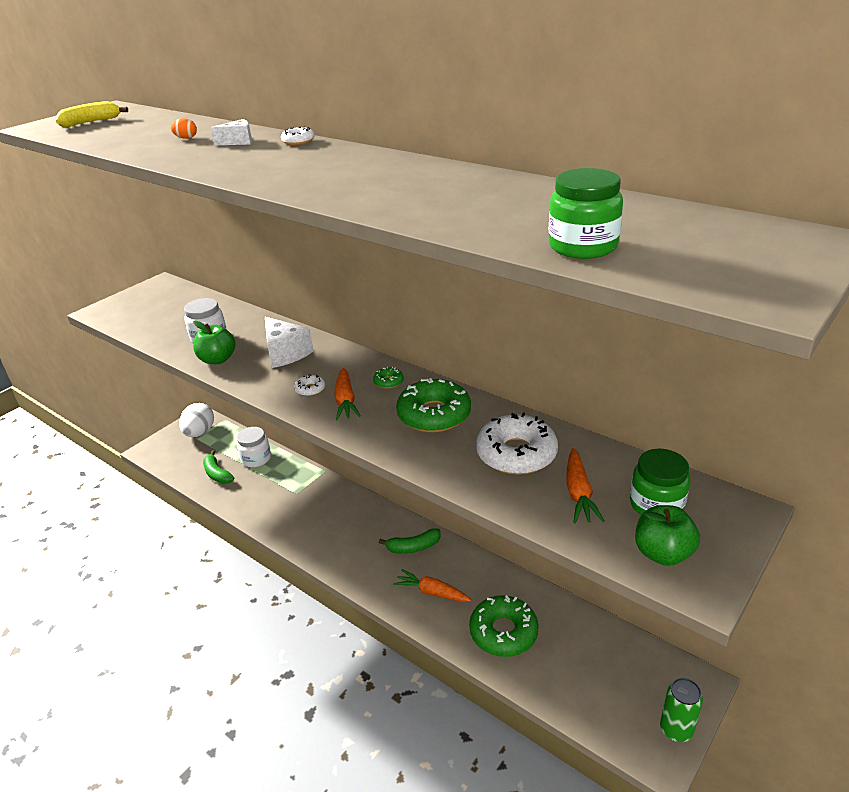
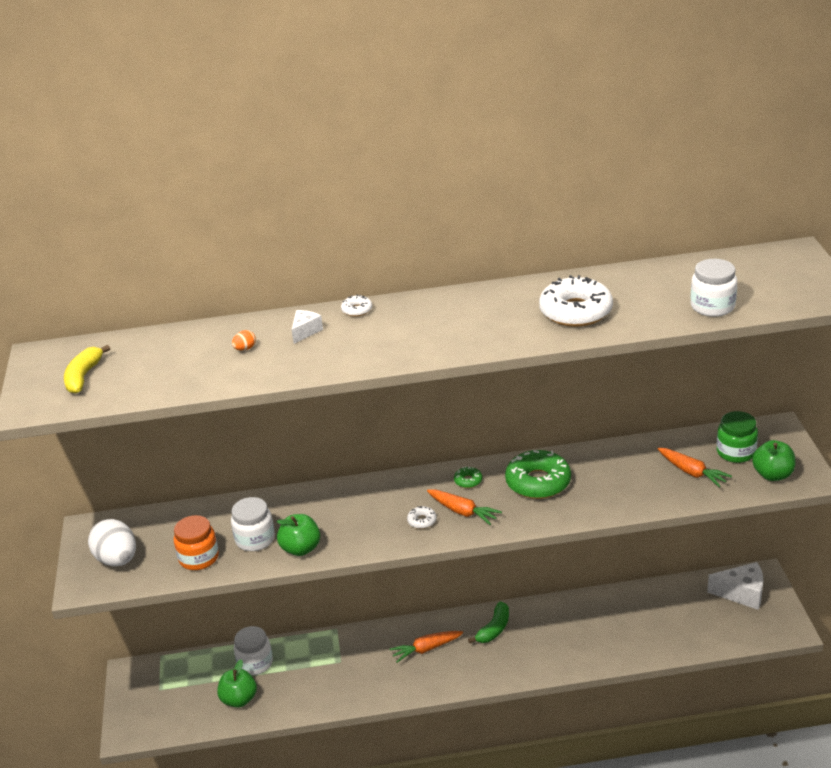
camera: 45 degrees left, 0 degrees up
white egg [179,403,214,437] -> white egg moved to [88,519,136,567]
green banana [203,451,234,484] -> green apple [217,660,257,708]
white cheese [265,317,314,368] -> white cheese moved to [707,562,763,610]
orange carrot [393,569,471,602] -> orange carrot moved to [390,631,463,663]
green donut [469,595,539,657] -> none
white donut [476,413,558,475] -> white donut moved to [539,275,613,327]
green jar [549,168,623,259] -> white jar [691,259,737,317]
green can [660,678,703,742] -> none
none -> orange jar [174,515,219,570]

